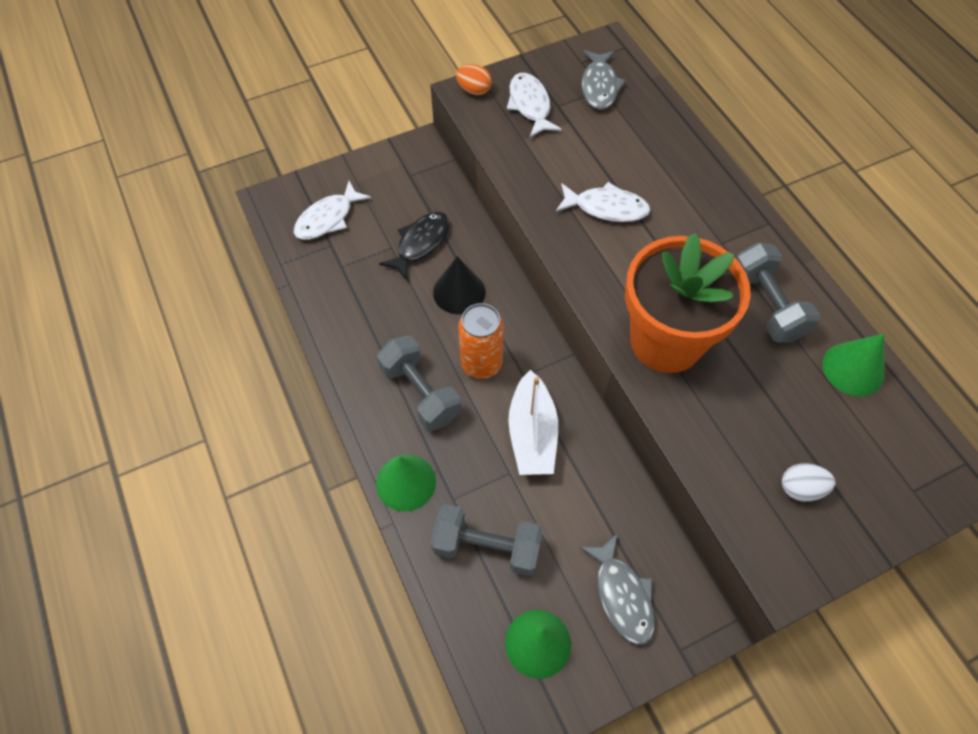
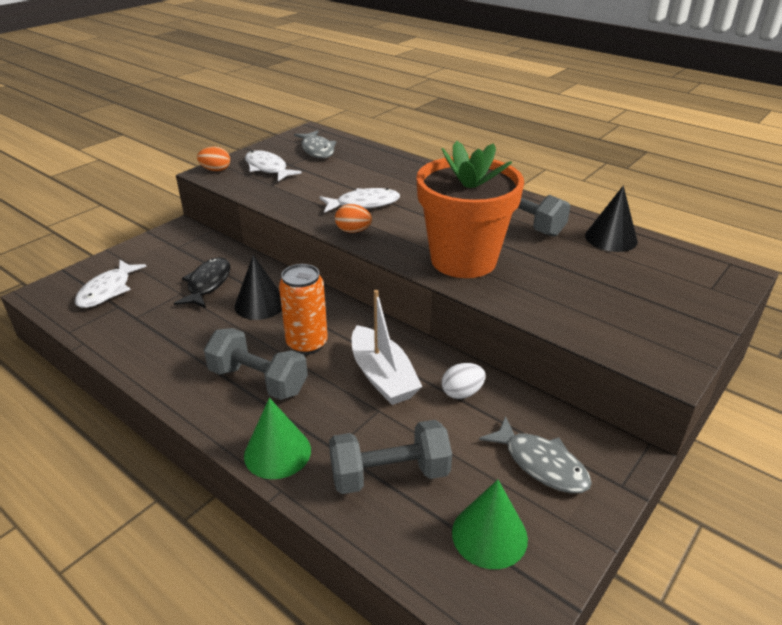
camera: 25 degrees left, 25 degrees down
white egg [782,463,836,501] -> white egg moved to [442,363,485,399]
green cone [822,334,885,396] -> black cone [585,186,638,252]
none -> orange egg [335,204,372,233]

